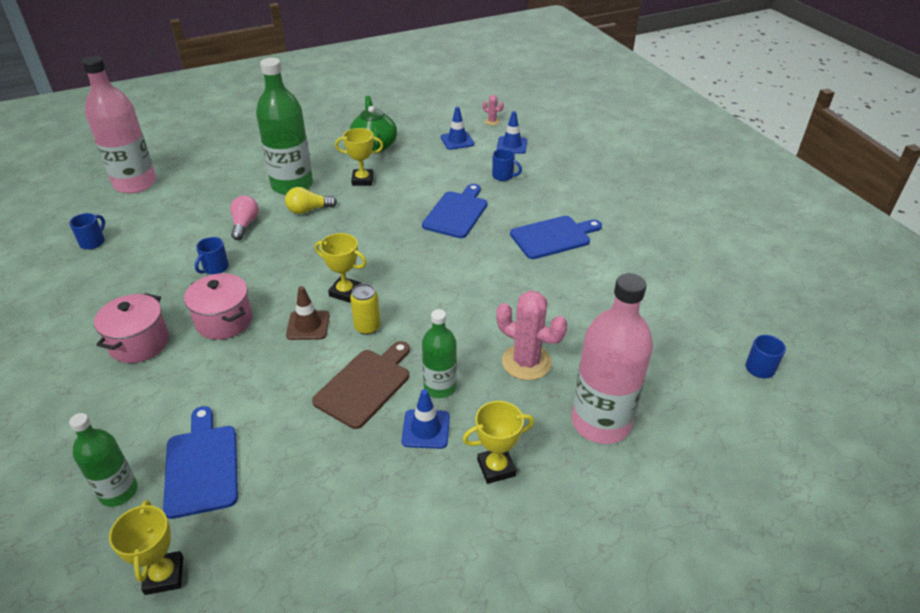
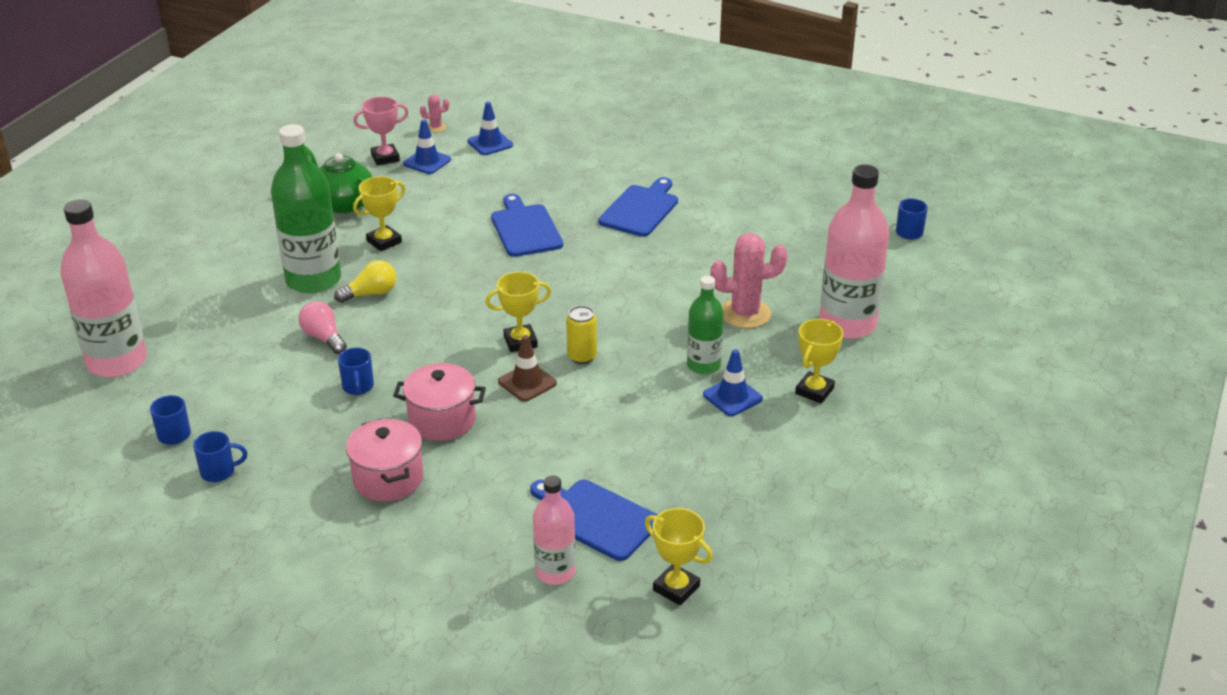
camera: 40 degrees left, 5 degrees down
green bottle [69,413,138,507] -> pink bottle [533,476,576,585]
yellow light bulb [285,187,337,214] -> yellow light bulb turned 150 degrees counterclockwise [334,260,396,303]
brown cutting board [312,341,410,429] -> none
blue mug [492,149,522,181] -> blue mug moved to [193,431,247,482]
none -> pink trophy [353,97,409,165]

